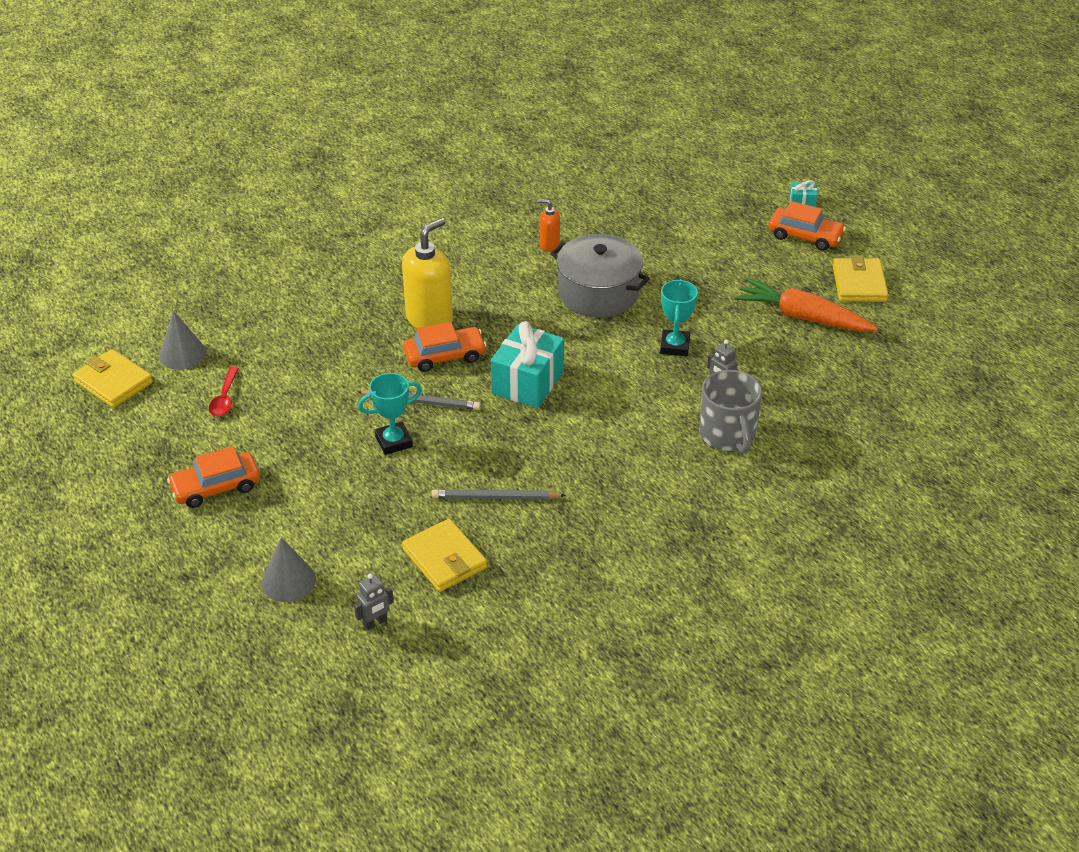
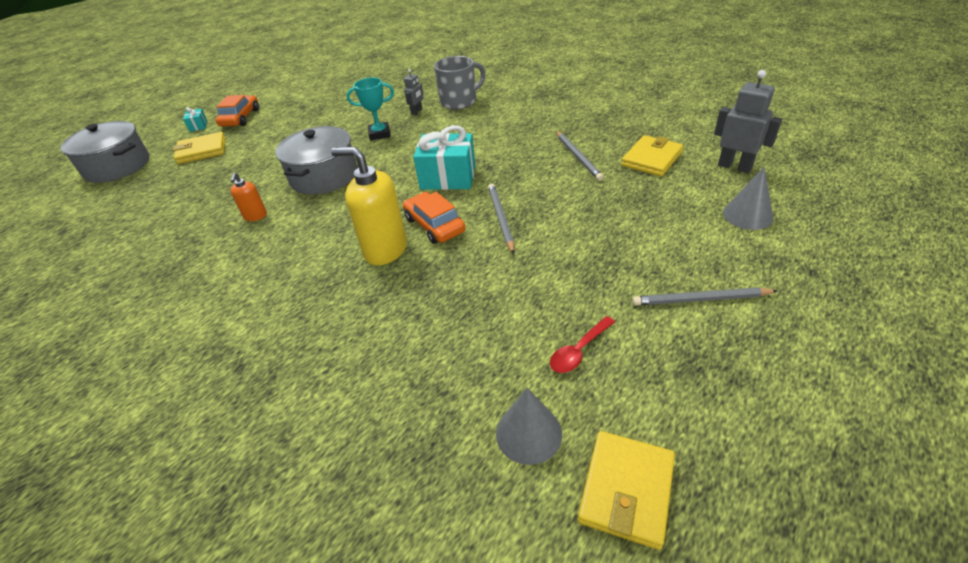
camera: 105 degrees left, 0 degrees up
orange car [167,446,260,508] -> grey pencil [632,287,777,306]
red spoon [209,366,239,416] -> red spoon turned 150 degrees clockwise [550,316,615,373]
grey robot [354,574,394,630] -> grey robot [714,70,782,173], size x1.76
turquoise trophy [358,373,422,455] -> none
orange carrot [735,278,878,332] -> none
yellow wallet [833,255,889,302] -> yellow wallet moved to [173,132,226,164]
none -> grey pot [60,121,149,183]

